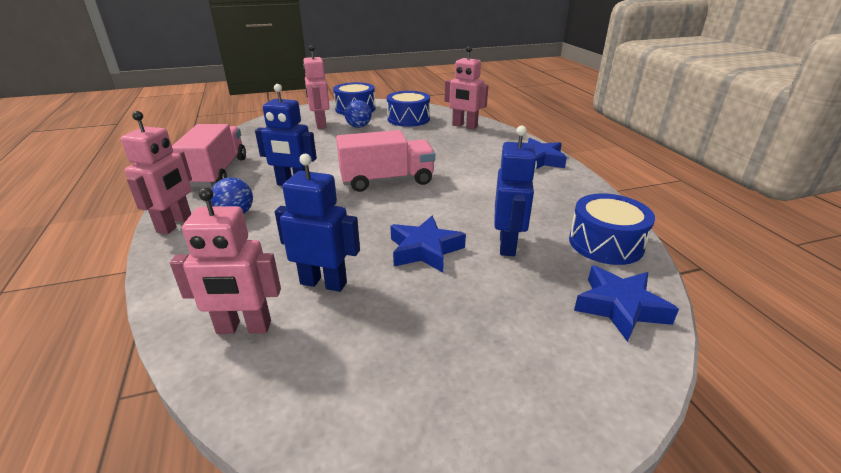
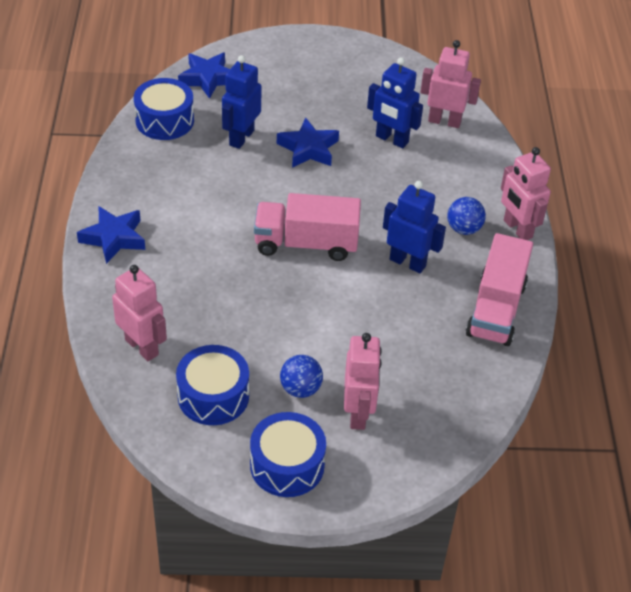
camera: 165 degrees left, 15 degrees up
pink robot [121,111,192,234] -> pink robot turned 60 degrees counterclockwise [501,147,551,240]

